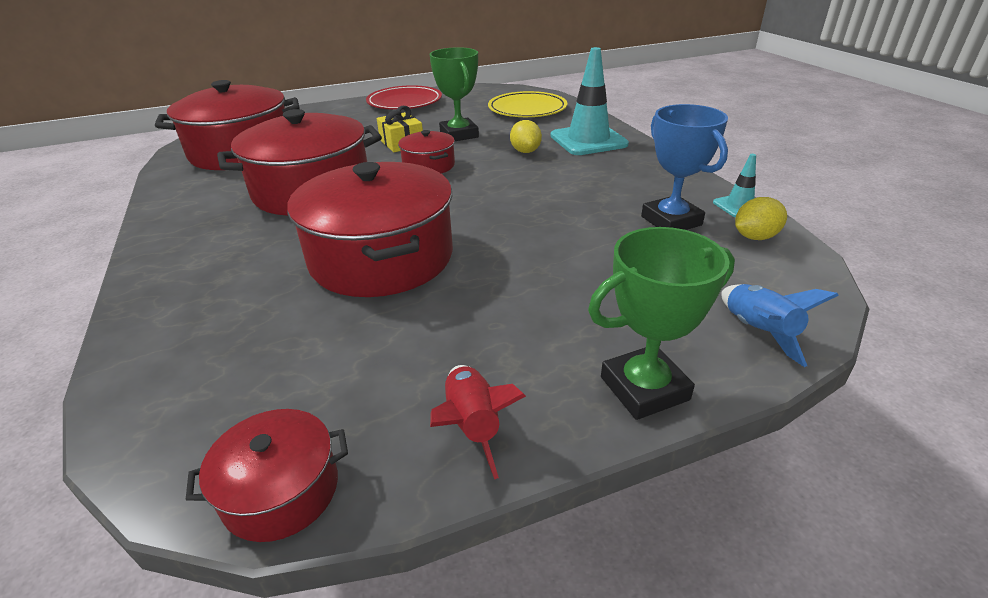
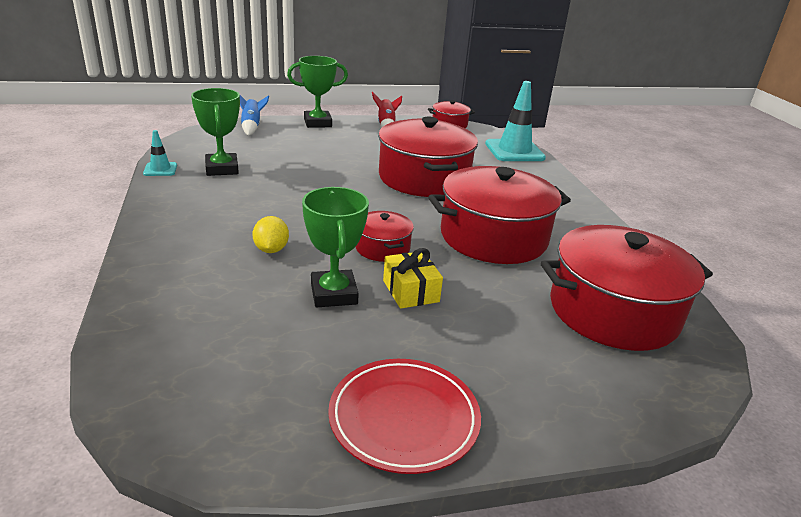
camera: 175 degrees left, 5 degrees down
yellow plate [488,91,567,117] -> none
turquoise traffic cone [550,47,629,155] -> turquoise traffic cone moved to [485,81,546,161]
blue trophy [641,104,728,230] -> green trophy [191,88,240,176]
yellow lemon [735,197,787,240] -> none

